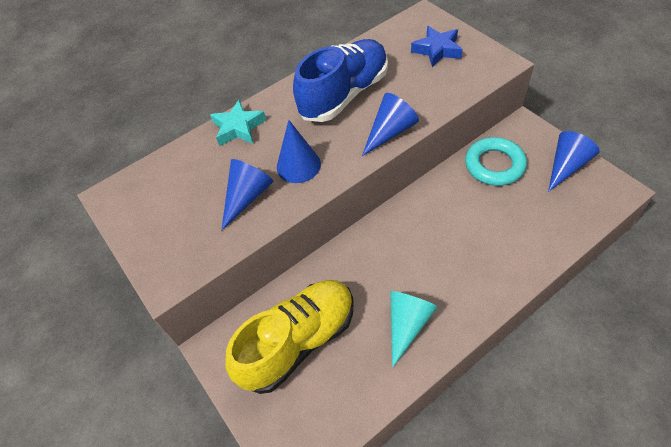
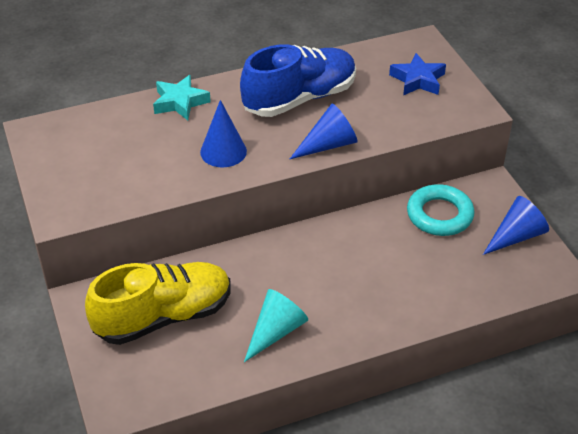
camera: 10 degrees right, 10 degrees down
blue cone [222,159,273,230] -> none

